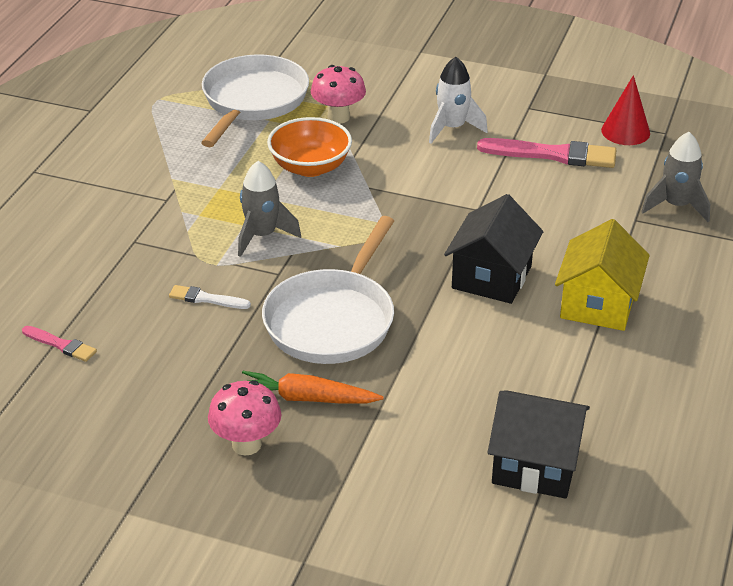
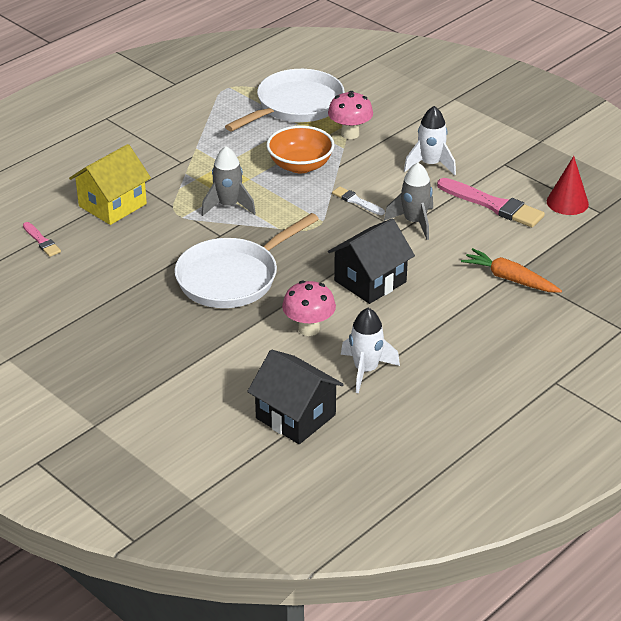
camera: 25 degrees right, 0 degrees up
white brush [169,285,251,309] -> white brush moved to [332,187,385,215]
pink mushroom [208,380,281,456] -> pink mushroom moved to [282,280,336,336]
orange carrot [242,371,384,404] -> orange carrot moved to [461,248,562,293]
yellow house [555,219,650,331] -> yellow house moved to [69,144,151,225]
grey rocket [641,132,710,222] -> grey rocket moved to [384,162,433,240]
none -> white rocket [341,308,400,393]

